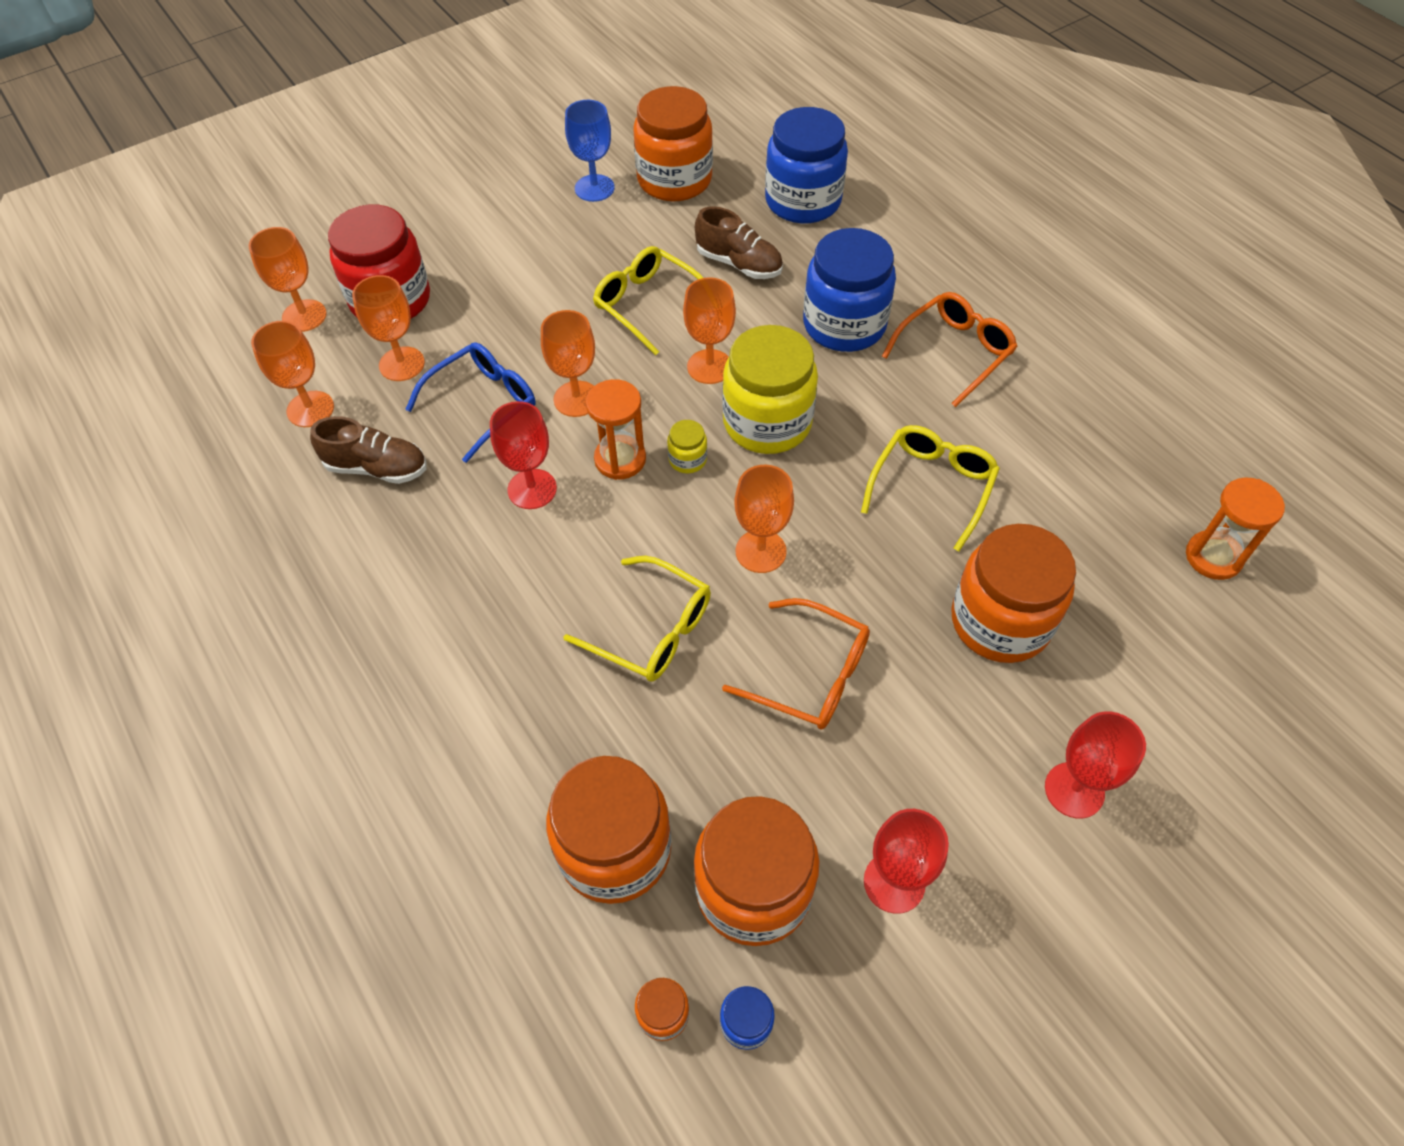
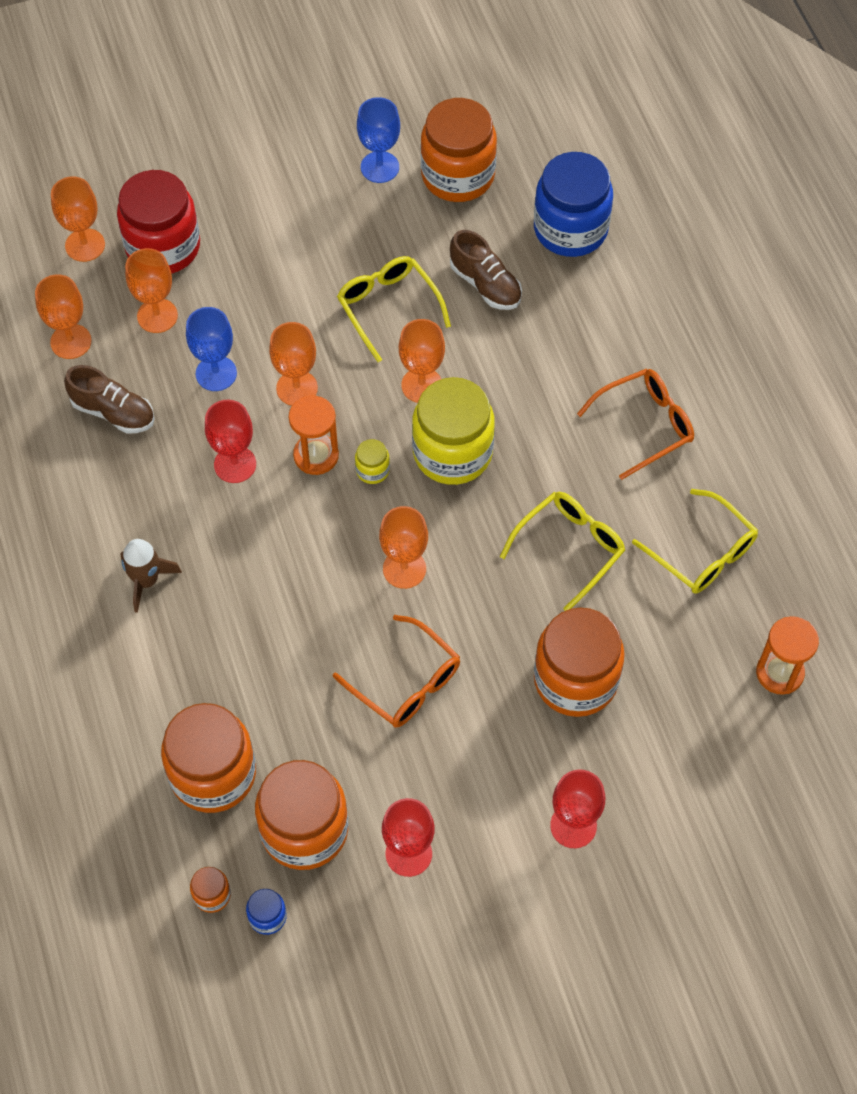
camera: 15 degrees right, 5 degrees up
blue glasses [405,342,535,463] -> blue goblet [186,307,237,391]
yellow glasses [563,556,711,681] -> yellow glasses moved to [632,489,758,594]
blue jar [803,228,896,352] -> none
none -> brown rocket [120,539,182,613]

